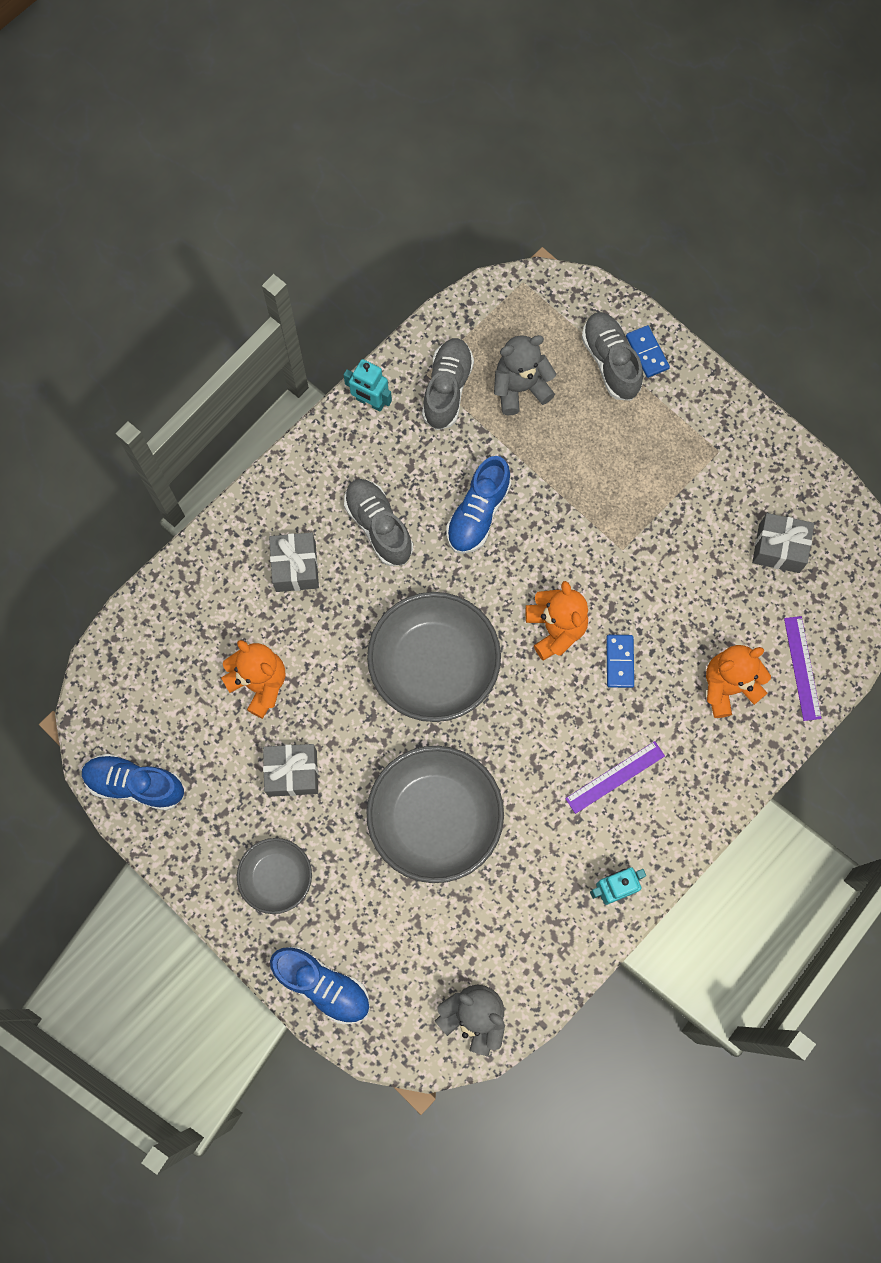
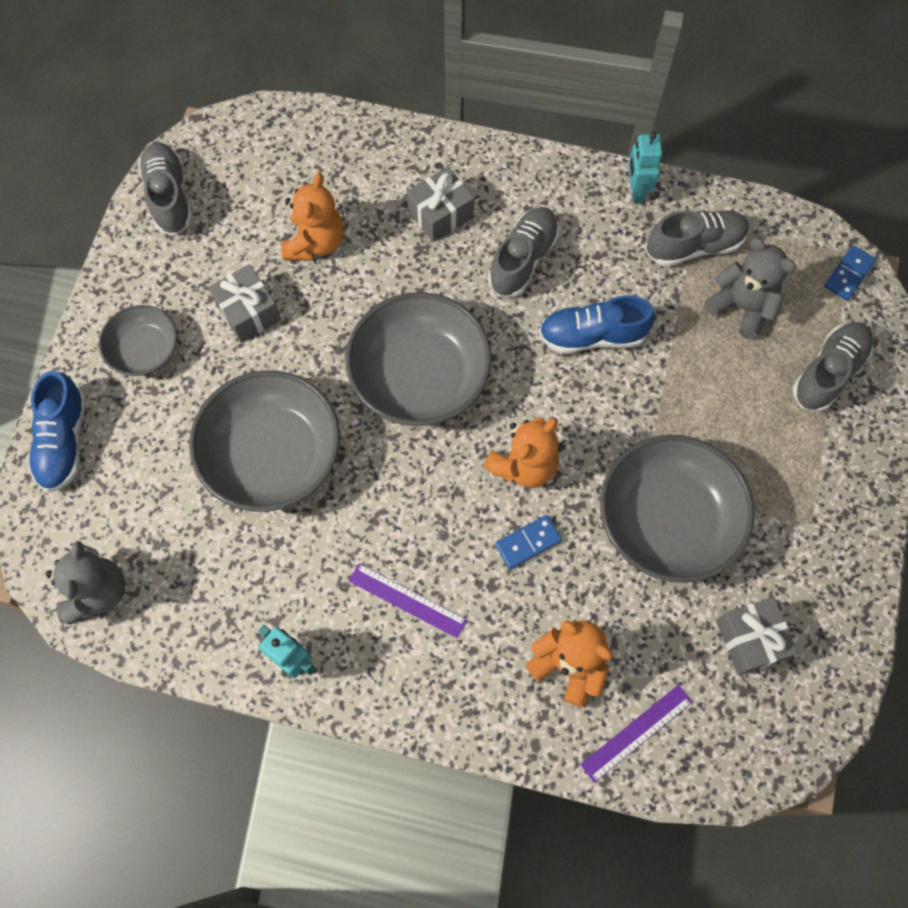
camera: 60 degrees right, 5 degrees down
blue shoe [82,754,184,811] -> grey shoe [138,142,193,235]
blue domino [626,325,670,378] -> blue domino moved to [824,245,876,301]
none -> grey bowl [600,435,755,583]

